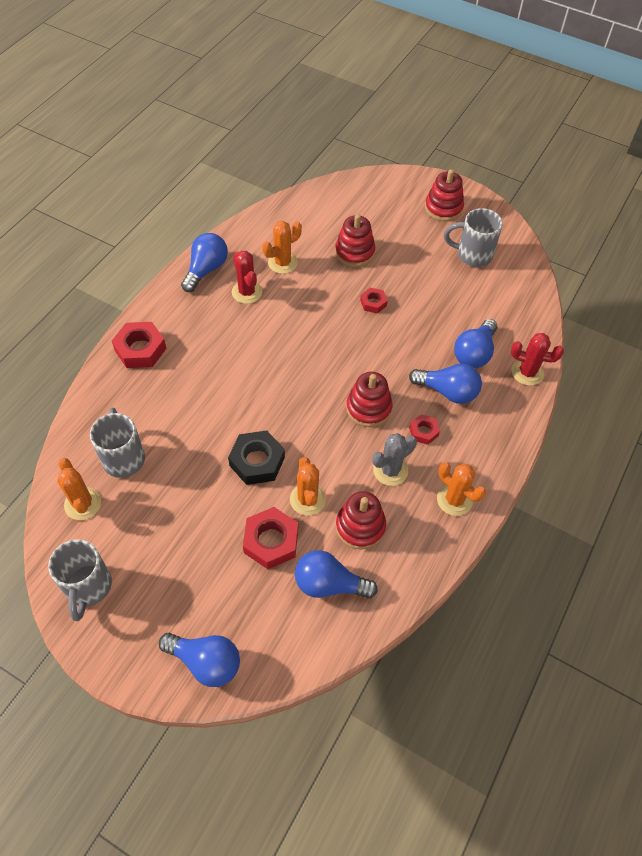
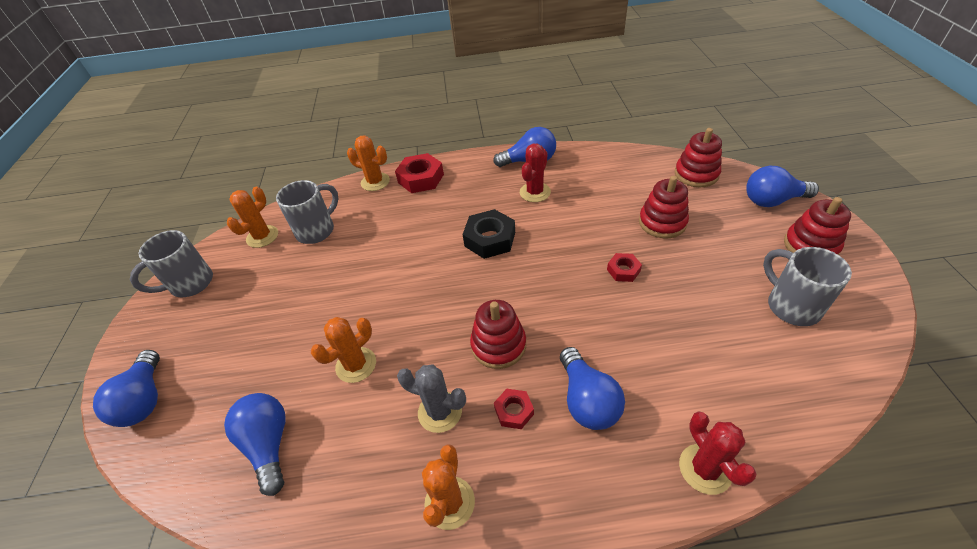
camera: 60 degrees right, 10 degrees down
black nut [228,430,285,485] -> black nut moved to [462,209,515,259]
red nut [243,507,298,569] -> none
orange cactus [262,221,302,274] -> orange cactus moved to [347,136,390,191]
red stacking toy [336,491,386,550] -> red stacking toy moved to [675,128,722,187]
blue light bulb [454,319,497,368] -> blue light bulb moved to [746,166,819,207]

